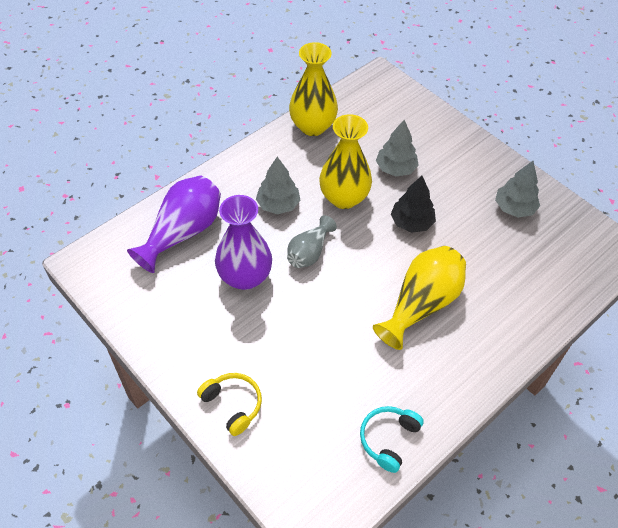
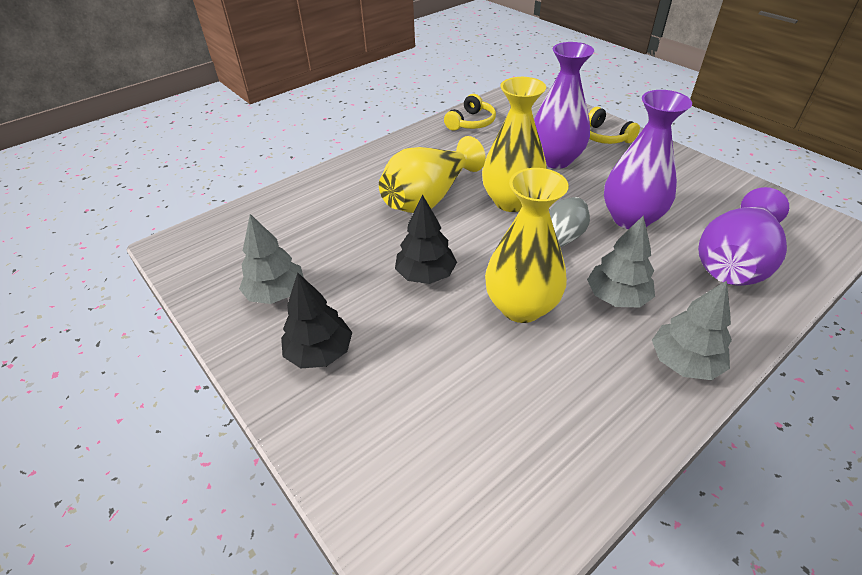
camera: 175 degrees left, 10 degrees down
yellow vase [289,42,338,136] -> yellow vase moved to [482,77,547,212]
turquoise headphones [360,406,424,473] -> yellow headphones [444,94,496,131]
grey tree [376,120,419,177] -> grey tree moved to [652,280,732,380]
none -> black tree [281,273,352,369]
none -> purple vase [534,42,594,169]

